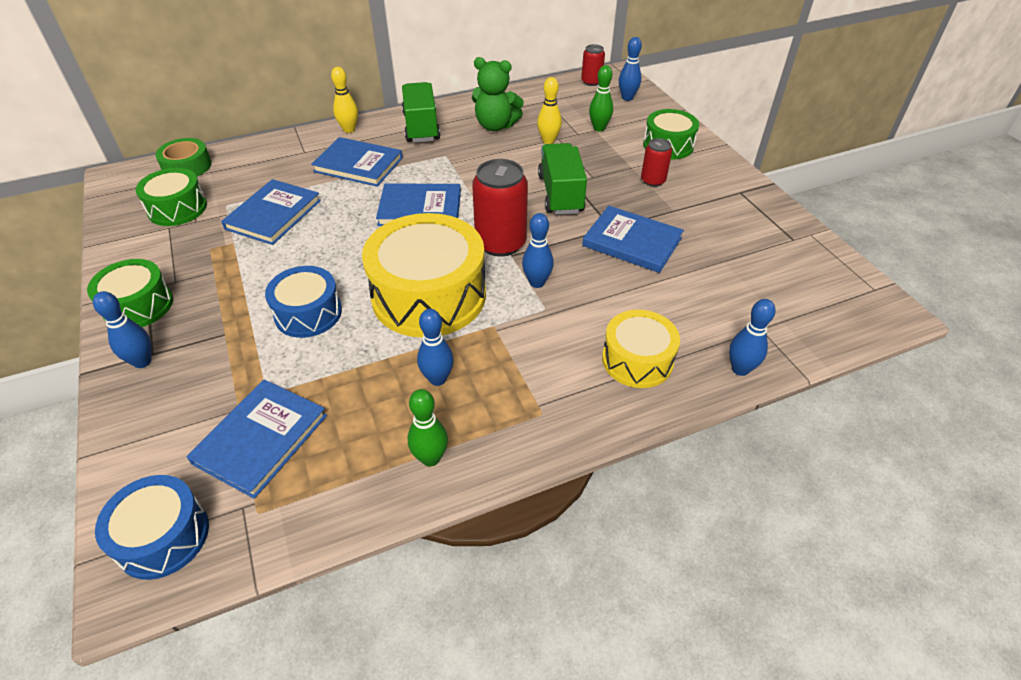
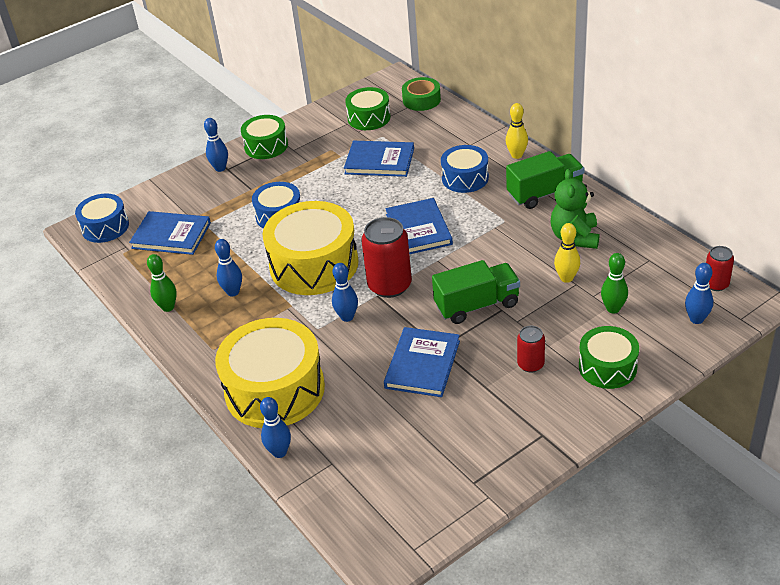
camera: 80 degrees right, 5 degrees down
blue book [311,137,403,187] -> blue drum [441,145,489,193]
yellow drum [602,310,680,388] -> yellow drum [215,318,325,428], size x1.77

